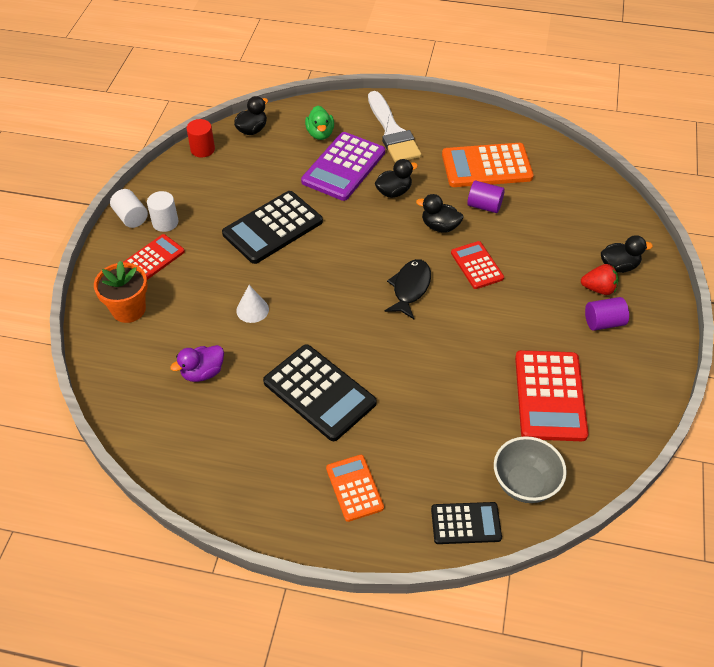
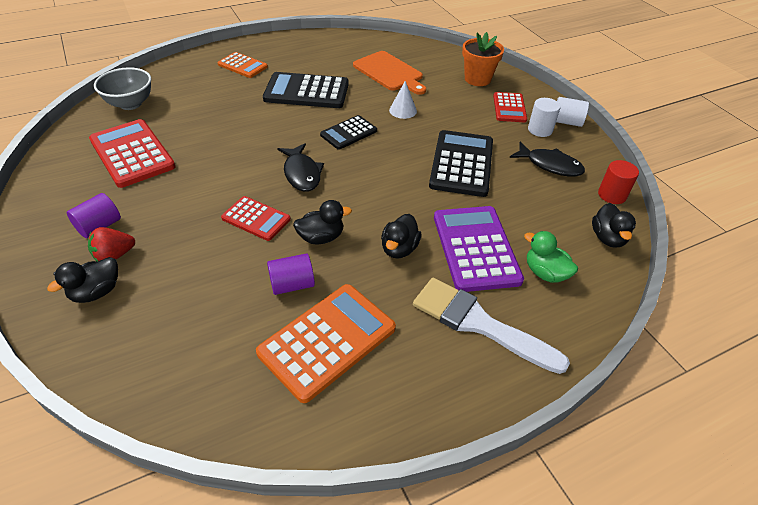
camera: 140 degrees right, 5 degrees down
purple duck [170,345,224,382] -> orange cutting board [353,51,426,95]
black calculator [431,502,502,544] -> black calculator moved to [320,115,377,150]
none -> black fish [510,142,585,177]

